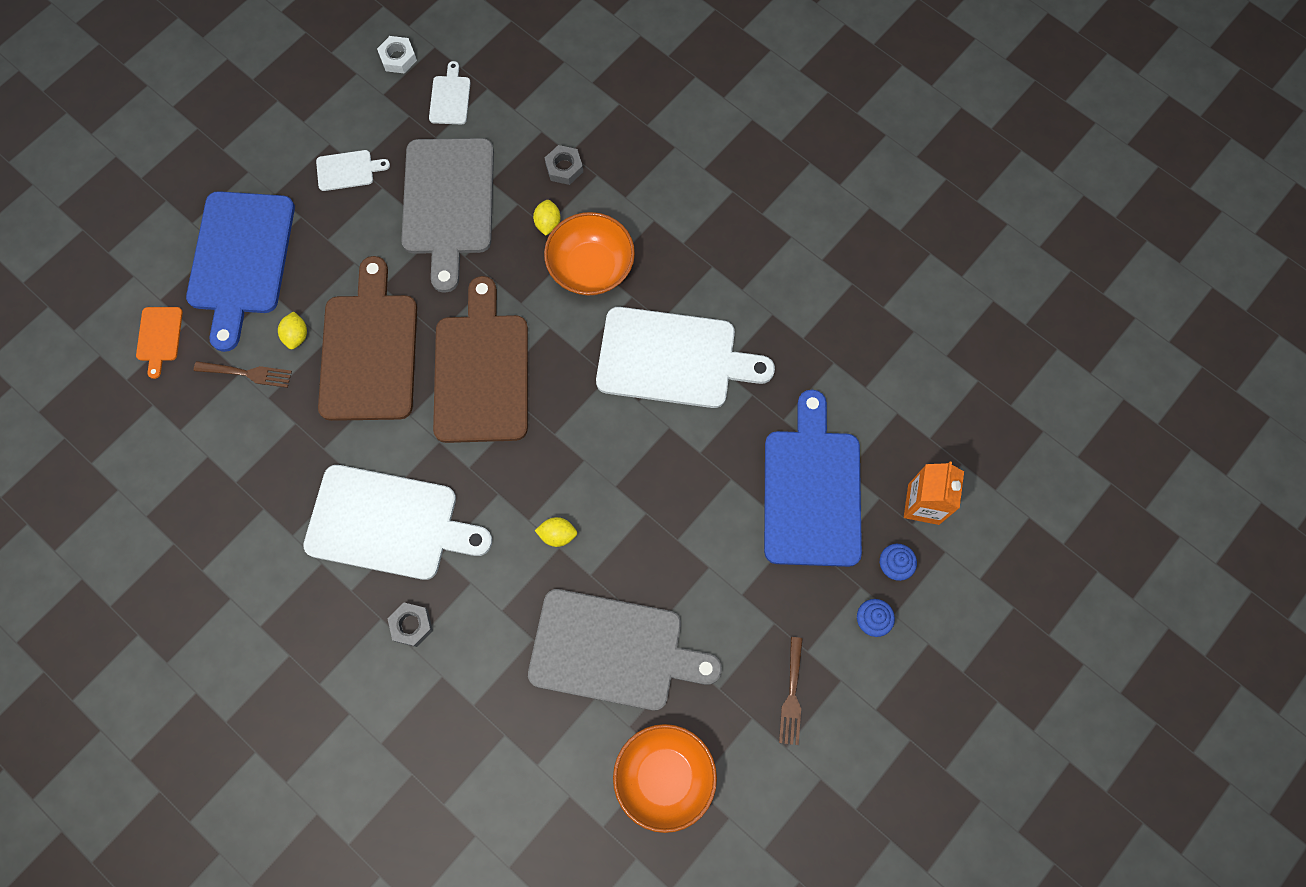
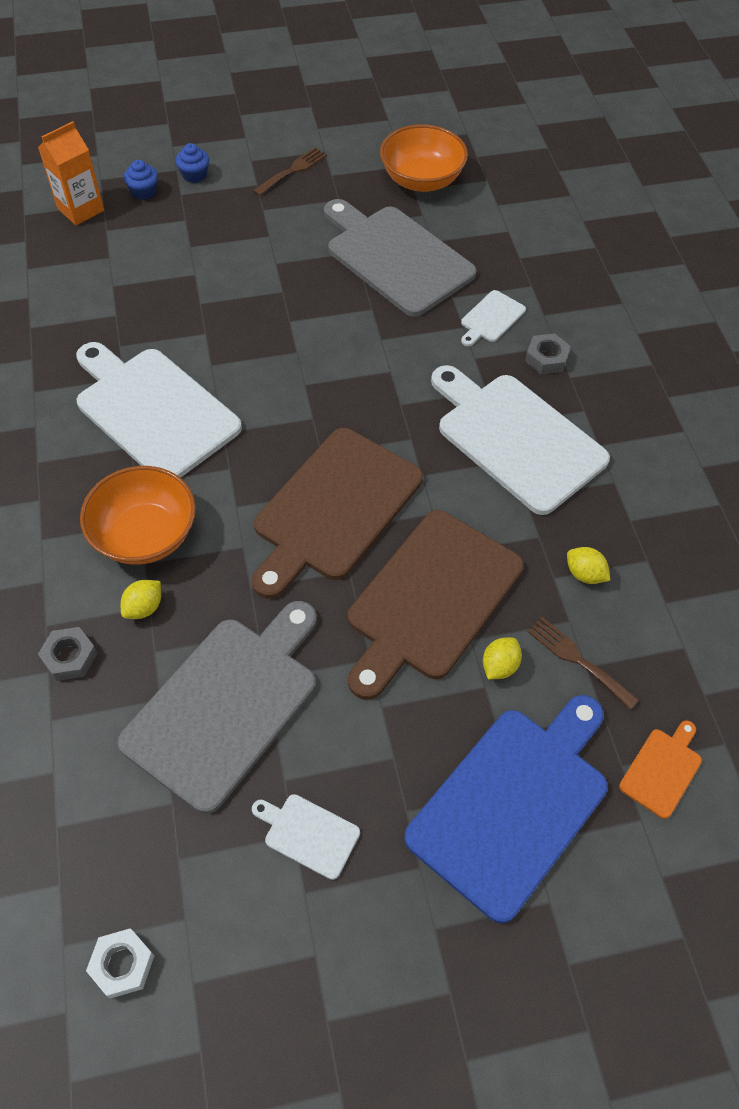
camera: 145 degrees left, 15 degrees down
white cutting board [429,61,471,124] -> white cutting board moved to [461,290,526,346]
yellow lemon [535,517,577,547] -> yellow lemon moved to [567,547,610,584]
blue cutting board [764,390,862,567] -> none

